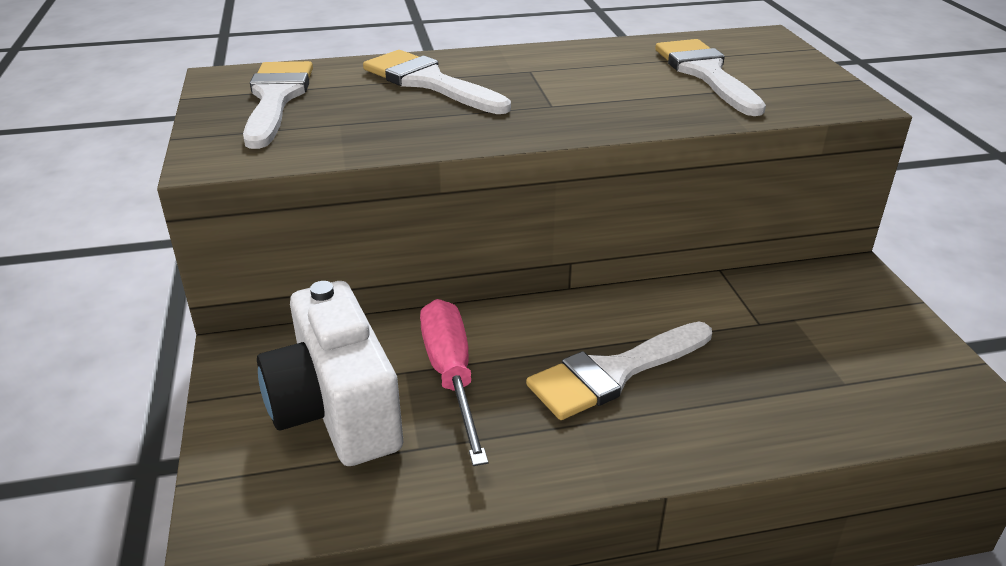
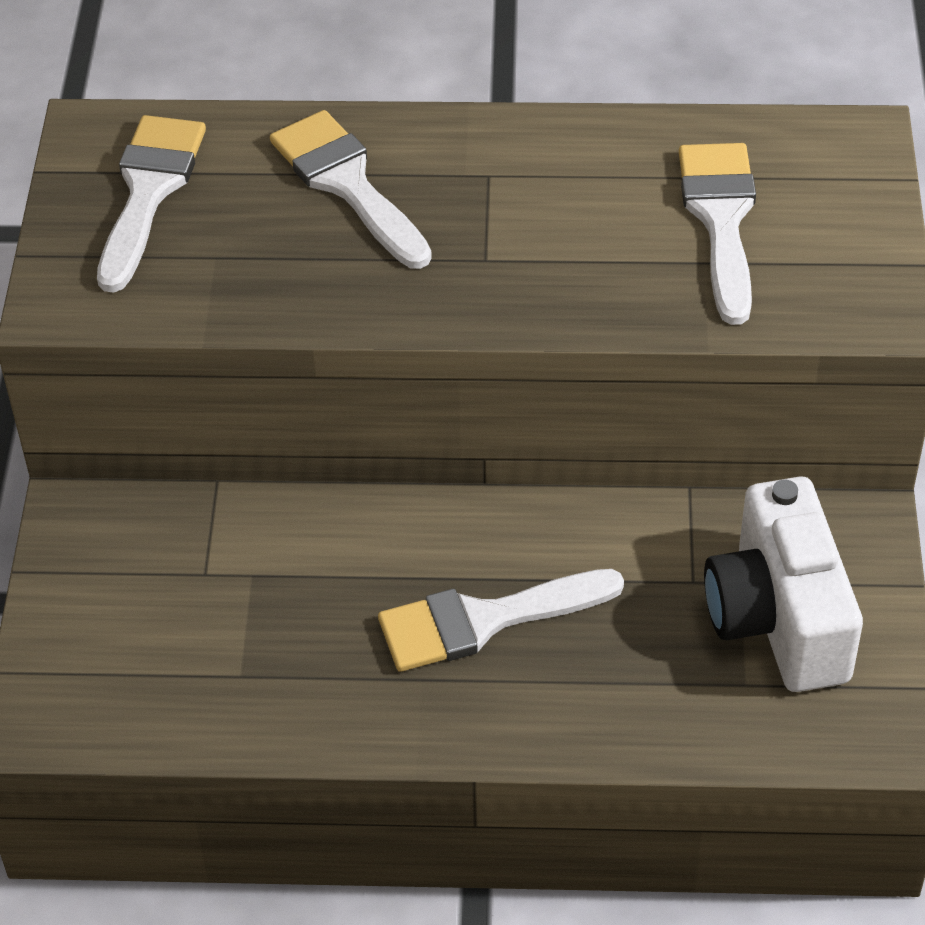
camera: 15 degrees right, 15 degrees up
white camera [257,281,403,466] -> white camera moved to [704,477,863,692]
pink screwdriver [420,299,488,466] -> none

